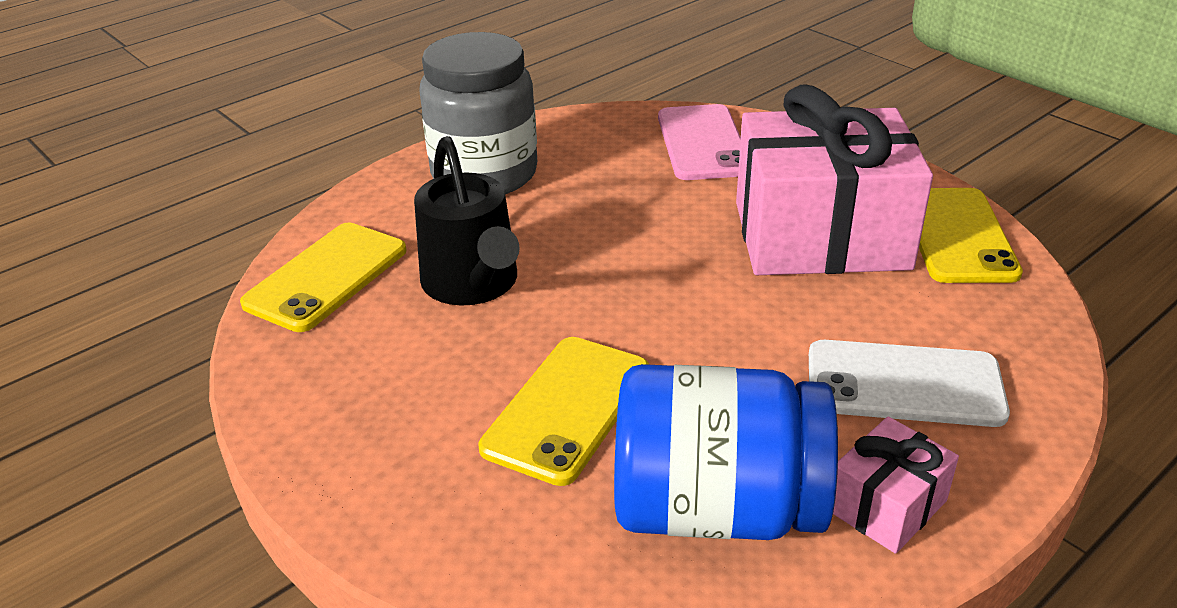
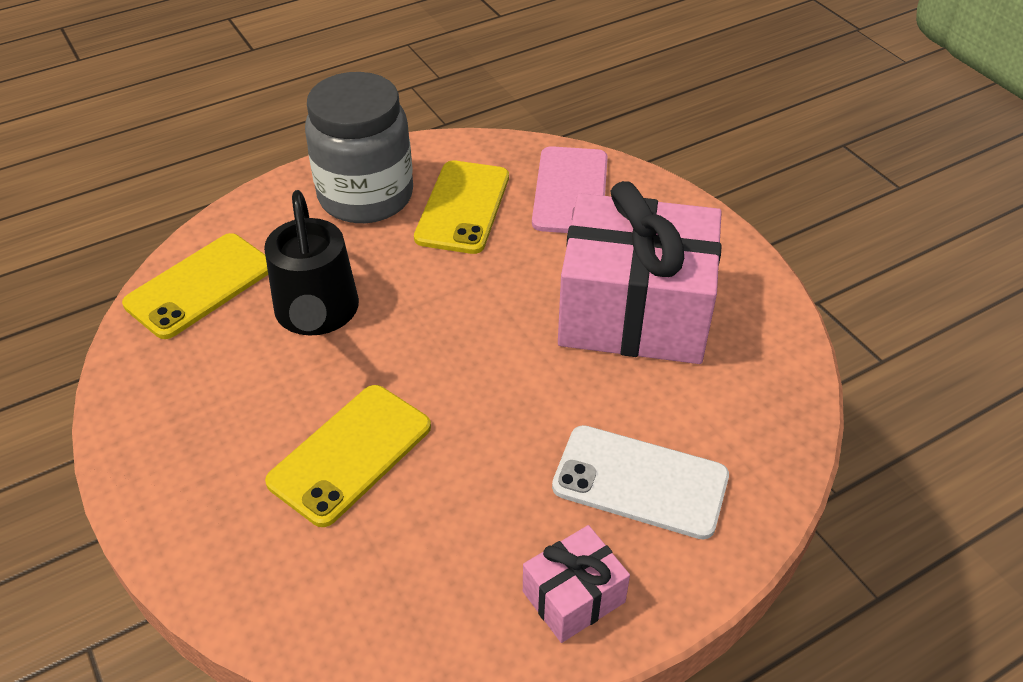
camera: 10 degrees right, 10 degrees up
blue jar [614,364,838,540] -> none
yellow phone [919,188,1023,283] -> yellow phone moved to [414,160,509,254]

